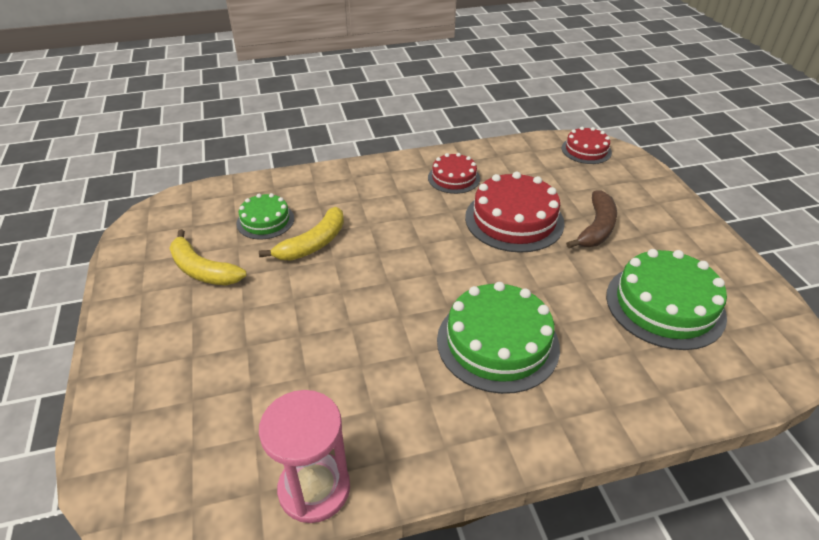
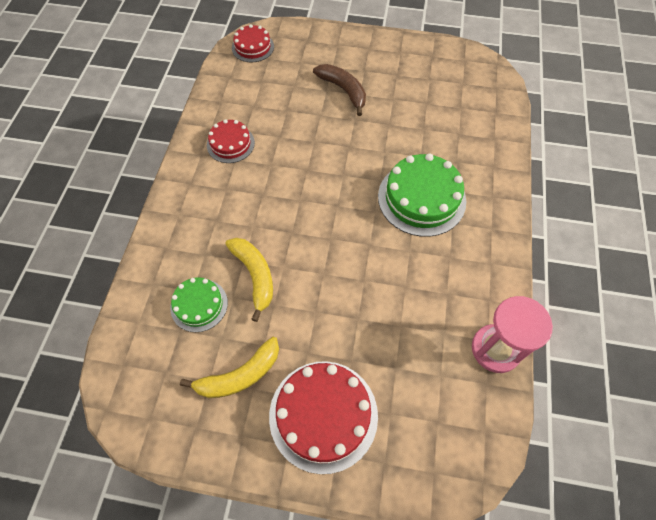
camera: 65 degrees left, 20 degrees up
red cake [465,172,565,253] -> red cake moved to [269,361,378,474]
green cake [606,249,727,350] -> none

